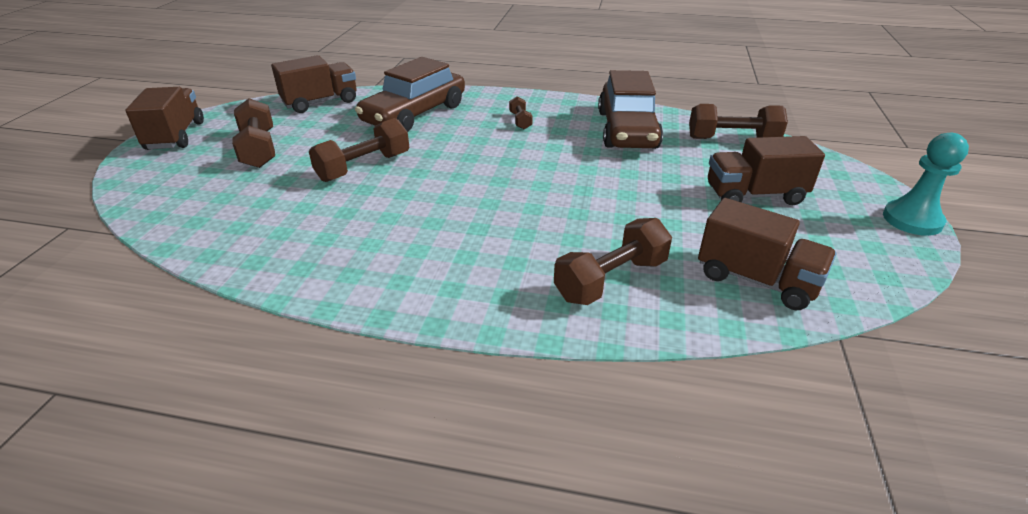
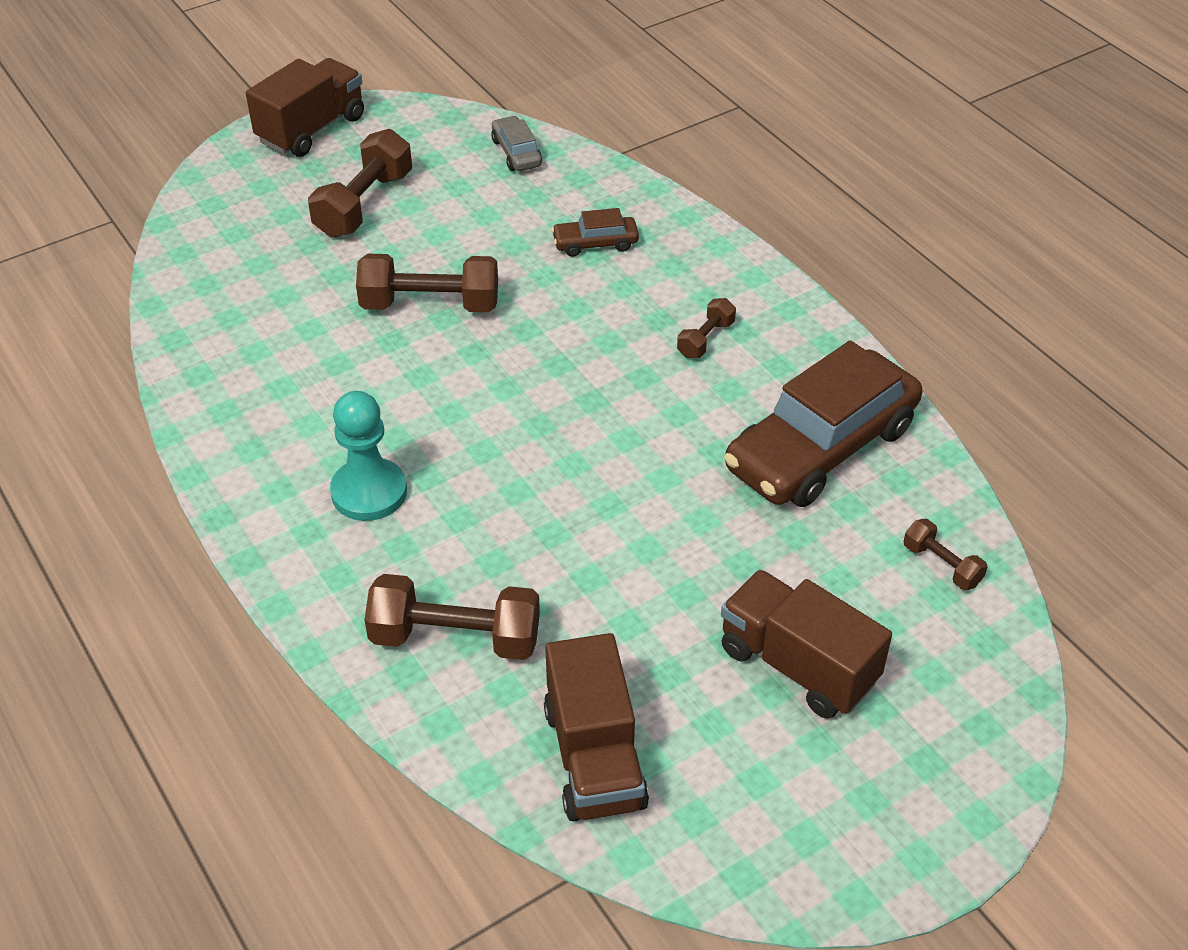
camera: 45 degrees right, 10 degrees up
brown truck [271,55,357,113] -> grey car [491,116,542,171]
brown car [355,57,465,132] -> brown car [551,208,639,257], size x0.44
brown dumbbell [689,104,788,139] -> brown dumbbell [903,519,988,590], size x0.53
turquoise pawn [883,133,969,236] -> turquoise pawn moved to [330,391,407,521]

